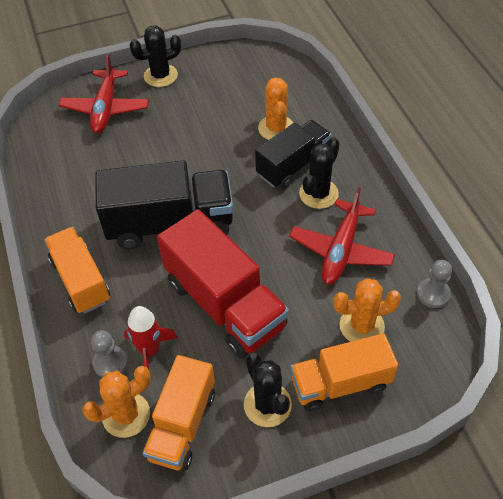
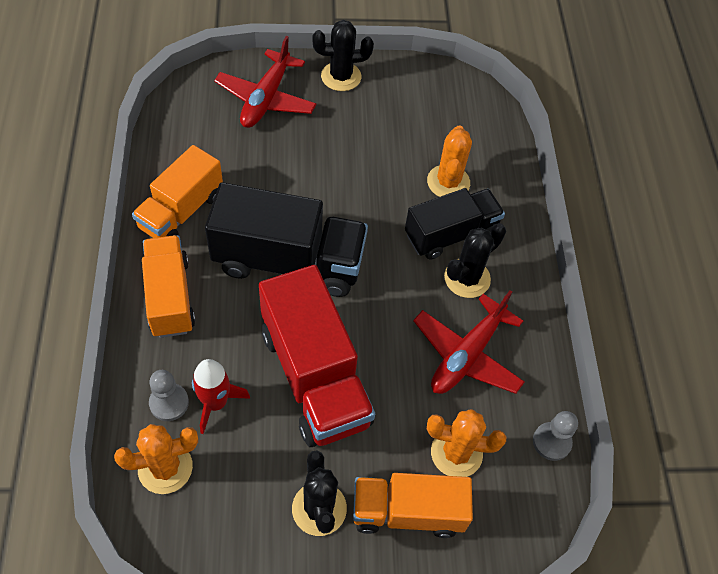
camera: 10 degrees right, 5 degrees up
orange truck [143,355,215,471] -> orange truck moved to [132,145,223,238]

